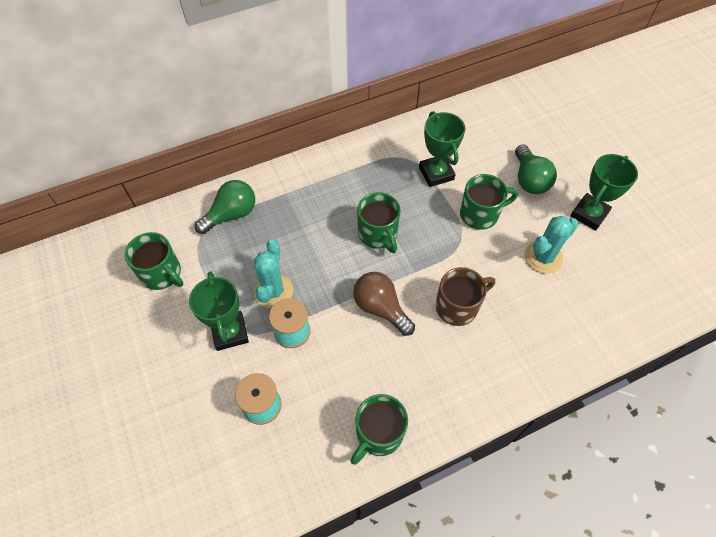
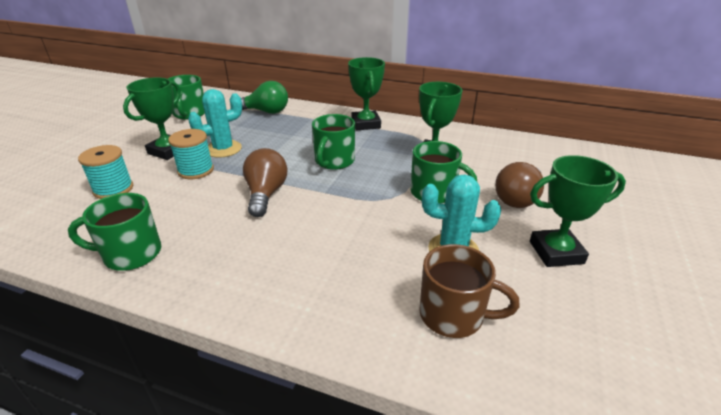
camera: 45 degrees right, 25 degrees down
brown mug [436,267,495,326] -> brown mug moved to [419,244,520,338]
green light bulb [515,144,557,194] -> brown light bulb [495,162,544,208]
none -> green trophy [348,57,385,130]

